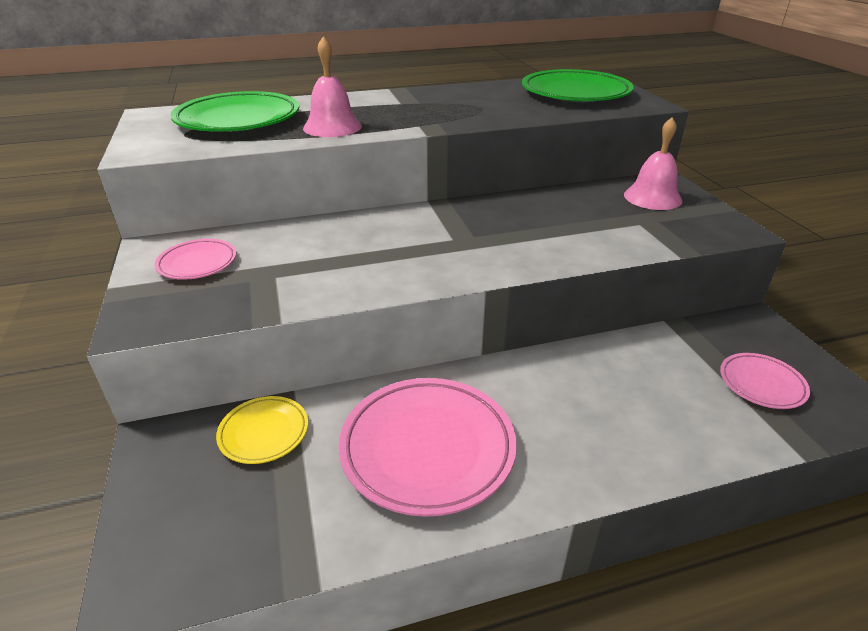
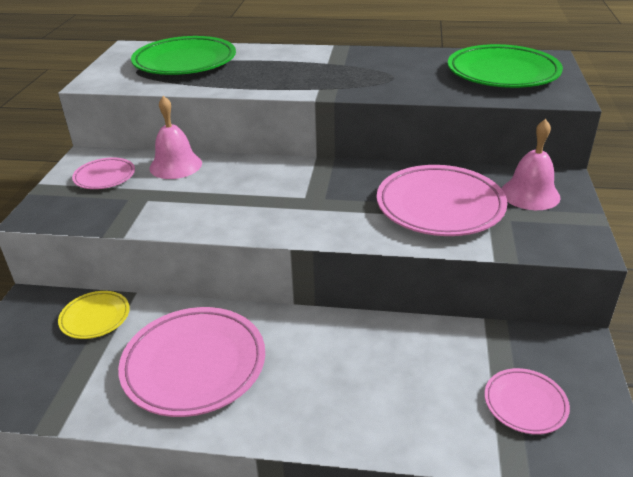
camera: 25 degrees right, 0 degrees up
pink bell [303,36,362,137] -> pink bell moved to [149,96,202,179]
none -> pink plate [377,165,507,236]

